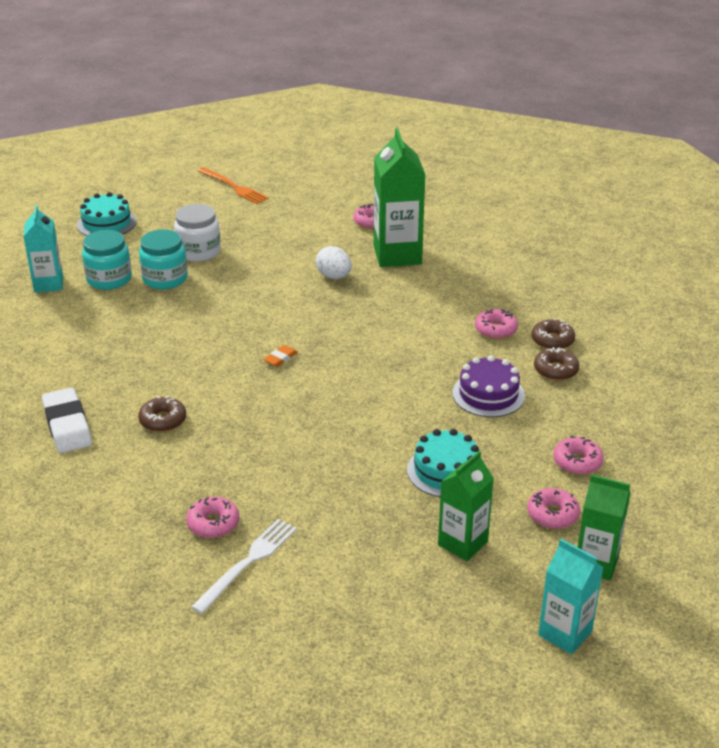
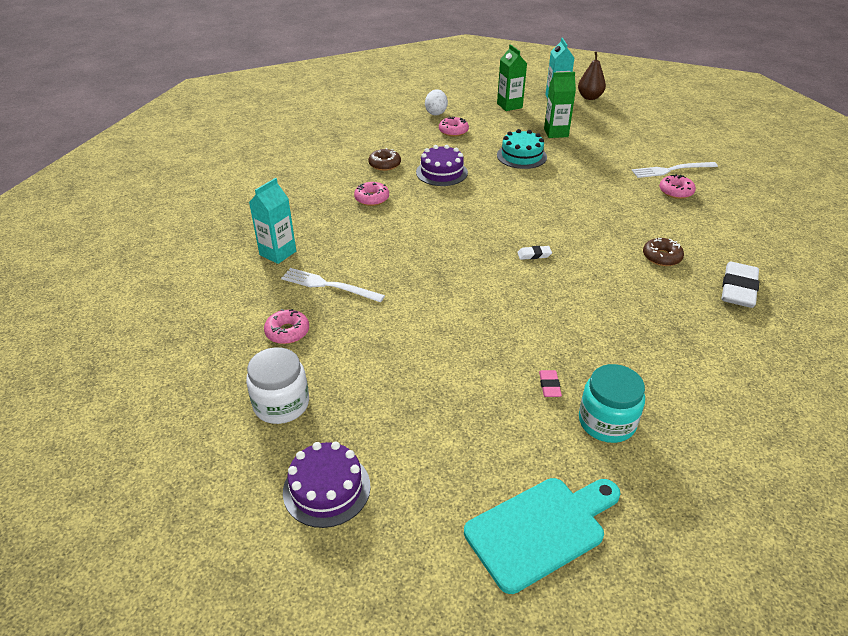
camera: 135 degrees left, 5 degrees up
turquoise carton [23,205,63,293] -> turquoise carton moved to [249,178,296,264]
turquoise cake [77,192,136,236] -> turquoise cutting board [464,478,620,594]
turquoise jar [139,229,188,289] -> pink eraser [539,370,562,397]
white jar [174,204,221,262] -> white jar moved to [246,347,309,424]
orange fork [197,167,269,204] -> purple cake [283,441,371,528]
orange eraser [263,345,298,367] -> white eraser [517,246,552,260]
white egg [316,246,352,279] -> white egg moved to [425,89,448,116]
green carton [374,128,425,267] -> white fork [281,268,385,303]
pink donut [527,488,580,529] -> none
brown donut [531,318,575,349] -> none
none -> brown pear [578,52,606,100]

